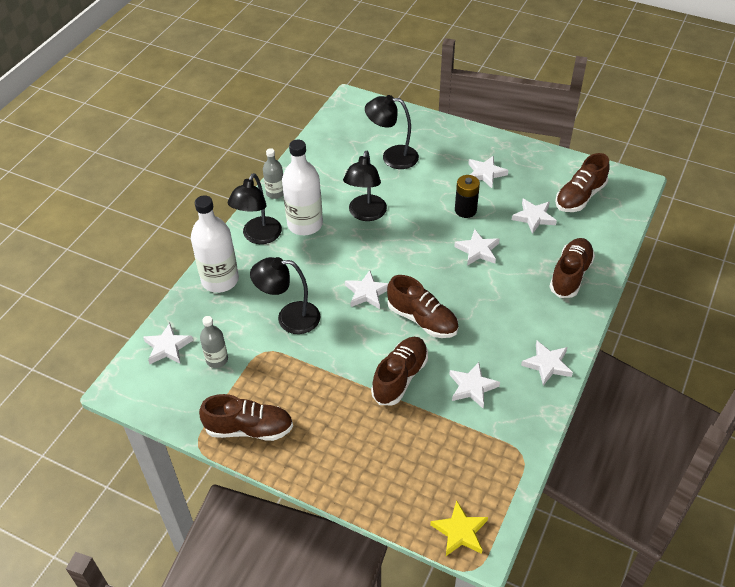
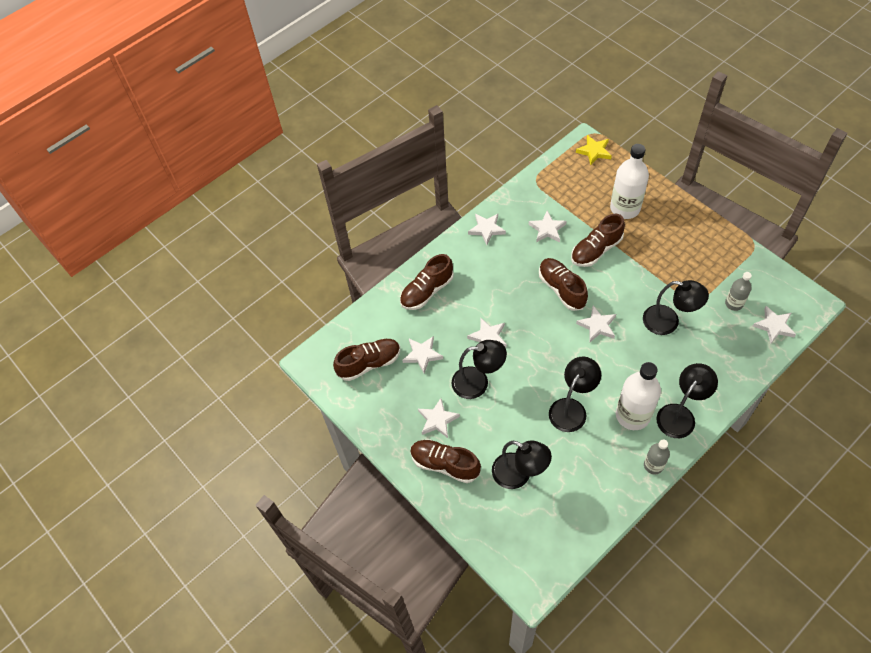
camera: 155 degrees left, 10 degrees up
white bottle [191,195,239,293] -> white bottle moved to [610,144,649,219]
brown shoe [199,394,293,441] -> brown shoe moved to [410,439,481,483]
black battery [455,175,480,218] -> black lamp [451,340,507,399]

